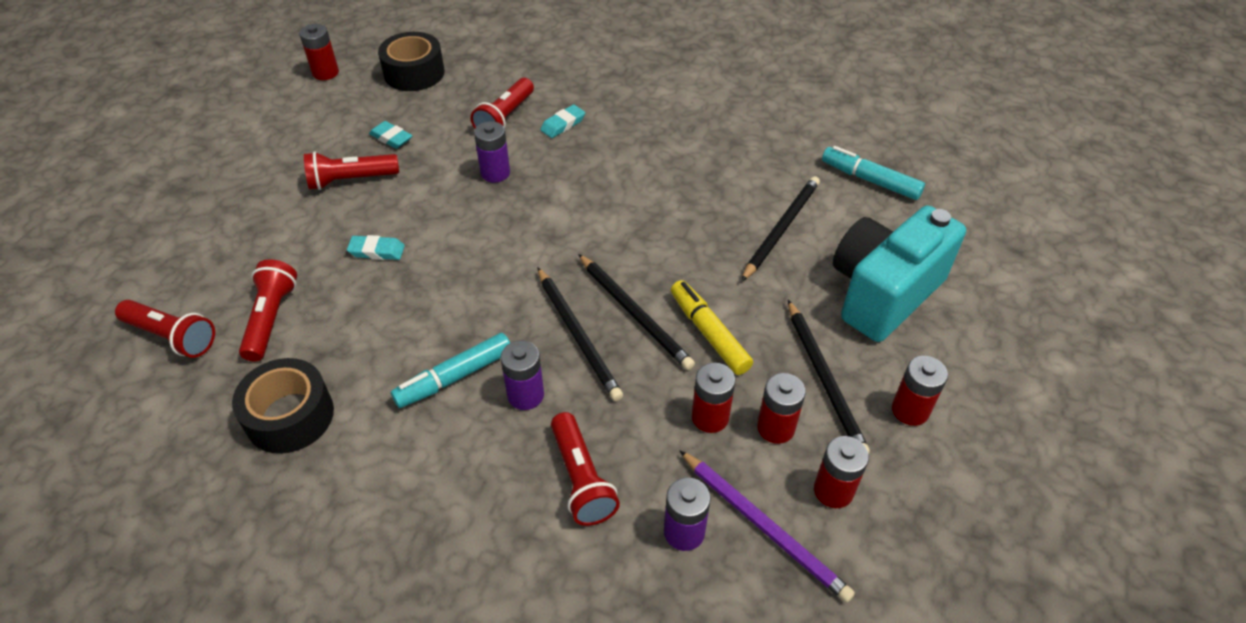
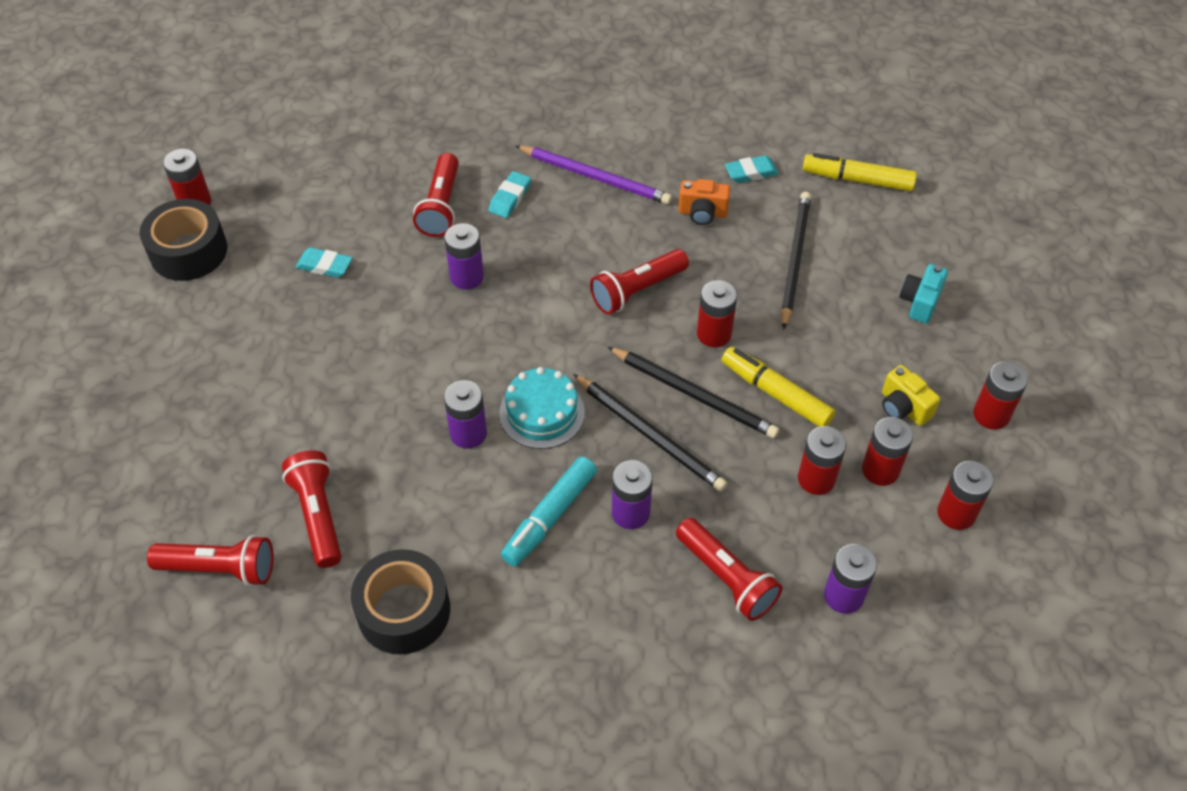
camera: 20 degrees left, 5 degrees up
red flashlight [304,151,399,190] -> red flashlight moved to [590,249,689,314]
turquoise eraser [347,235,405,260] -> turquoise eraser moved to [725,155,779,183]
black tape [378,32,445,91] -> black tape moved to [140,199,227,281]
purple pencil [680,451,855,603] -> purple pencil moved to [516,145,672,204]
black pencil [788,300,870,454] -> yellow camera [882,365,940,426]
turquoise marker [822,146,925,200] -> yellow marker [803,153,917,192]
turquoise camera [833,205,966,342] -> turquoise camera [899,264,948,323], size x0.41
none -> purple battery [444,380,487,449]
none -> turquoise cake [499,367,585,449]
none -> orange camera [678,179,730,225]
none -> red battery [697,280,737,347]

